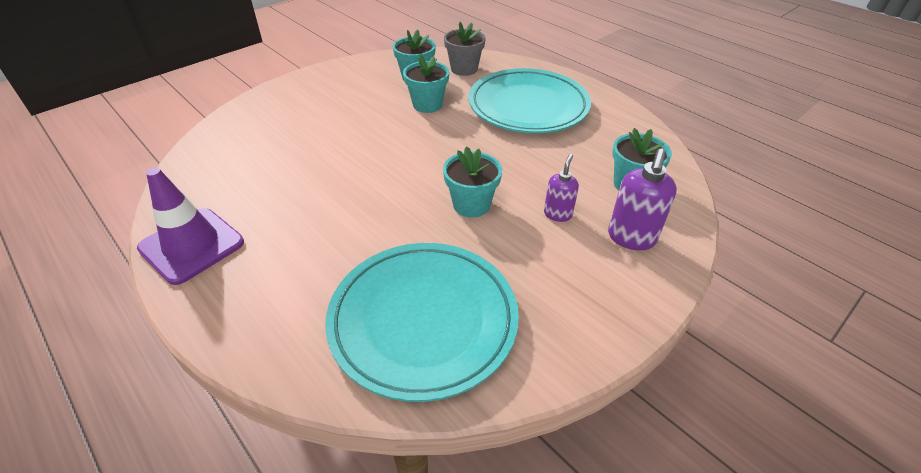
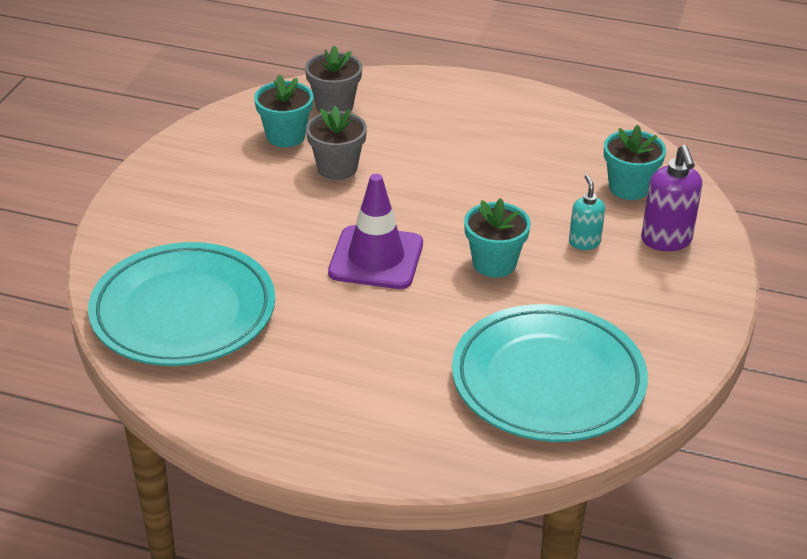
camera: 30 degrees left, 5 degrees down
purple traffic cone [137,168,244,285] -> purple traffic cone moved to [328,174,423,289]
turquoise flower pot [403,55,449,113] -> grey flower pot [306,106,367,180]
turquoise plate [468,68,591,133] -> turquoise plate moved to [88,242,275,366]
purple soap dispenser [544,154,579,222] -> turquoise soap dispenser [569,175,605,250]

